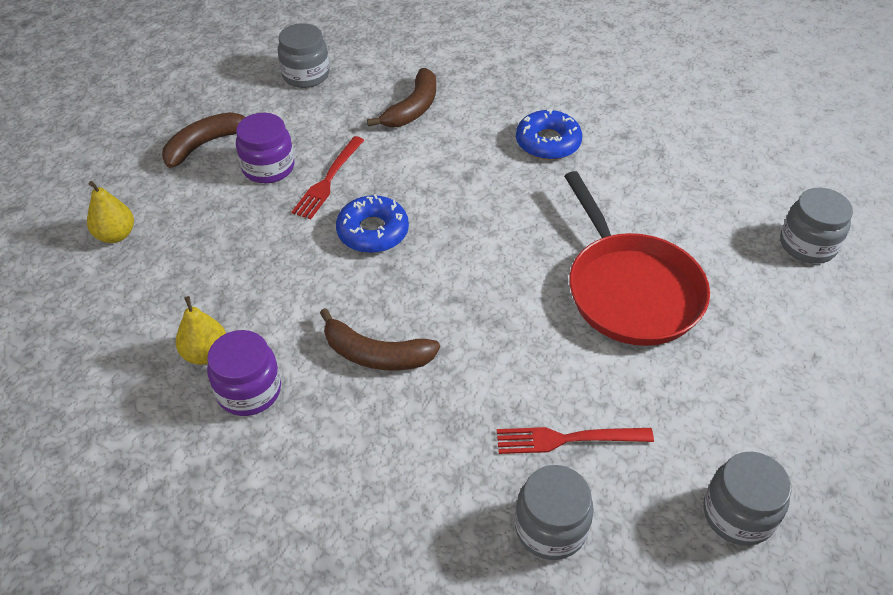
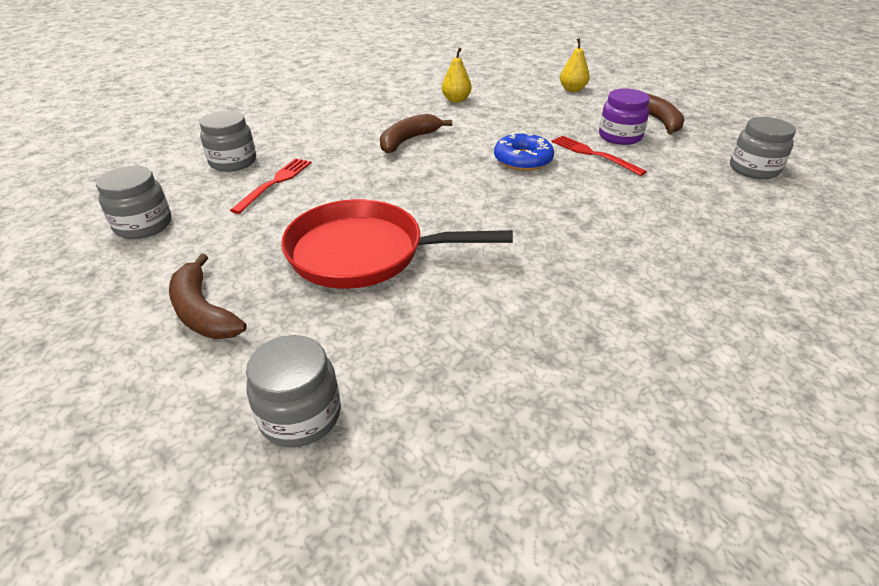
camera: 115 degrees right, 10 degrees down
purple jar [207,330,281,416] -> none
brown banana [367,68,436,127] -> brown banana moved to [169,254,247,339]
blue donut [516,109,582,160] -> none

